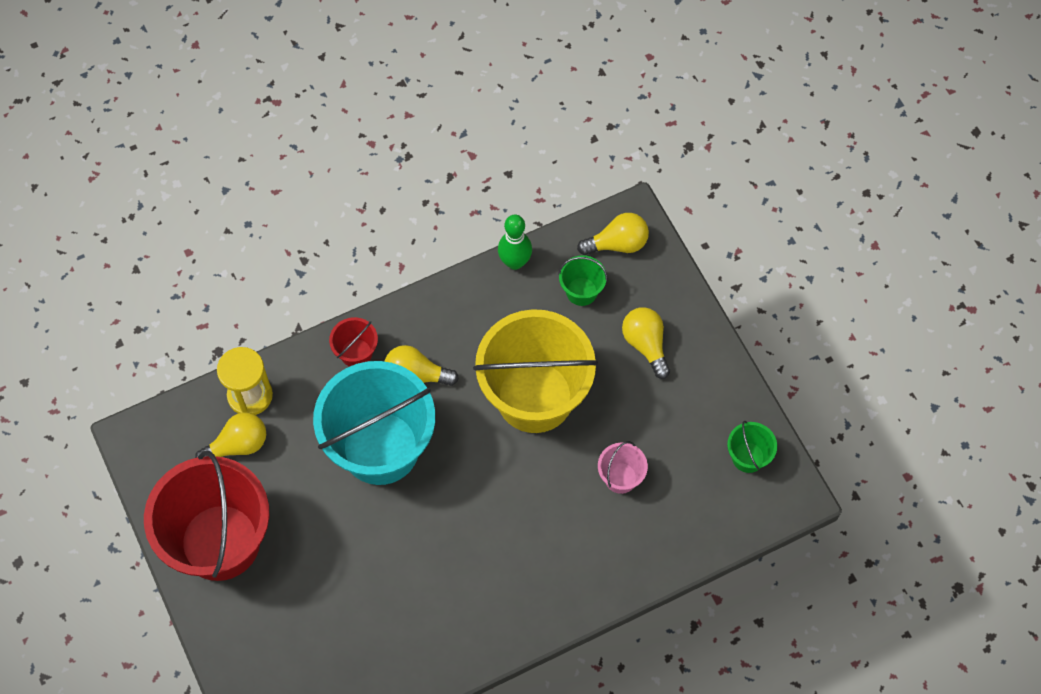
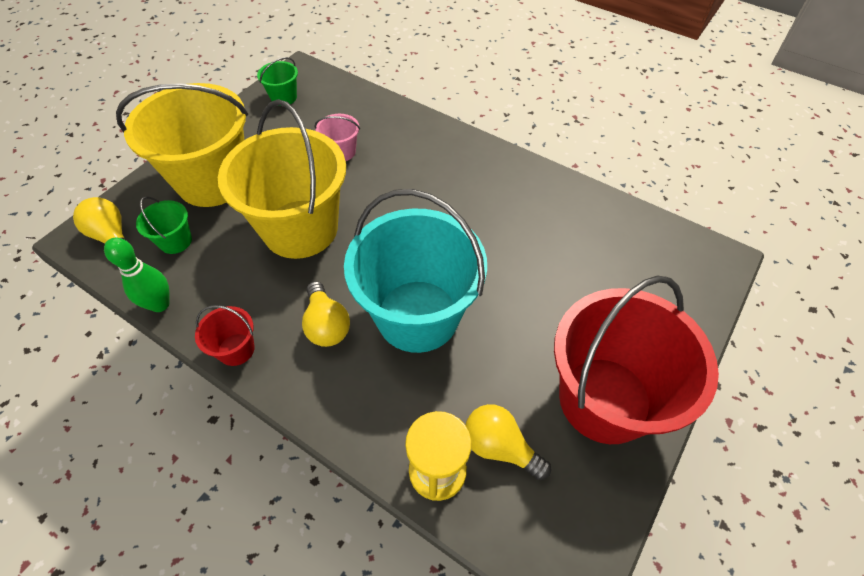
camera: 120 degrees left, 10 degrees down
red bucket [329,317,378,367] -> red bucket moved to [195,305,255,366]
yellow light bulb [622,307,670,379] -> yellow bucket [116,83,248,207]

